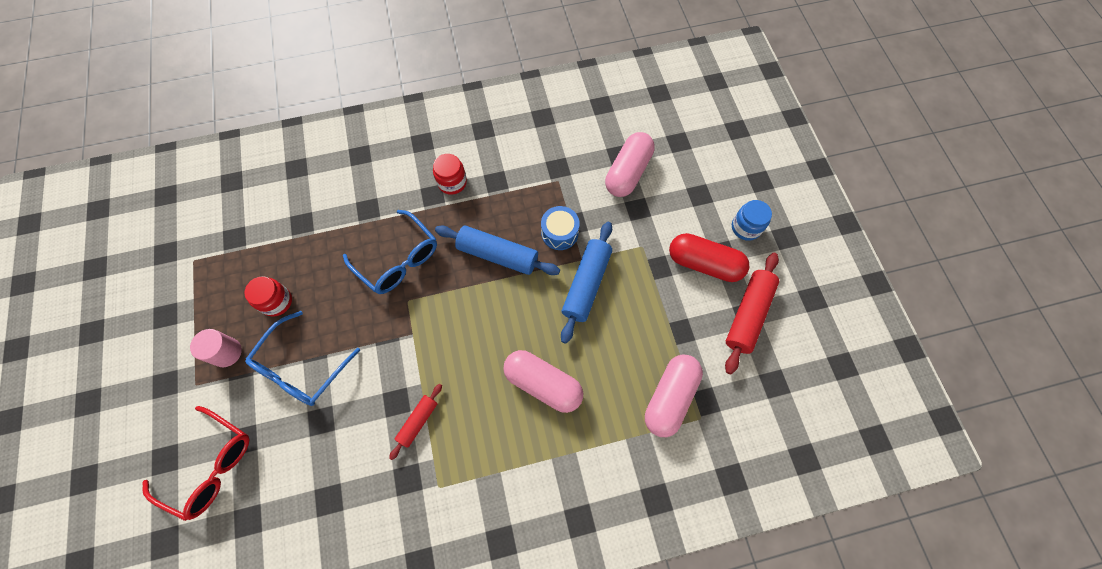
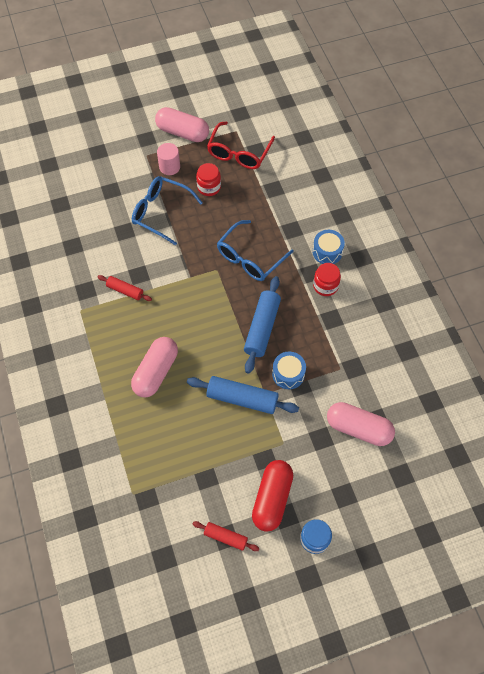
camera: 85 degrees right, 5 degrees down
red glasses [142,406,249,521] -> red glasses moved to [207,122,275,169]
pink capsule [645,355,703,437] -> pink capsule moved to [155,107,209,142]
red rolling pin [725,253,779,374] -> red rolling pin [193,521,260,551], size x0.57
none -> blue drum [312,230,345,264]

